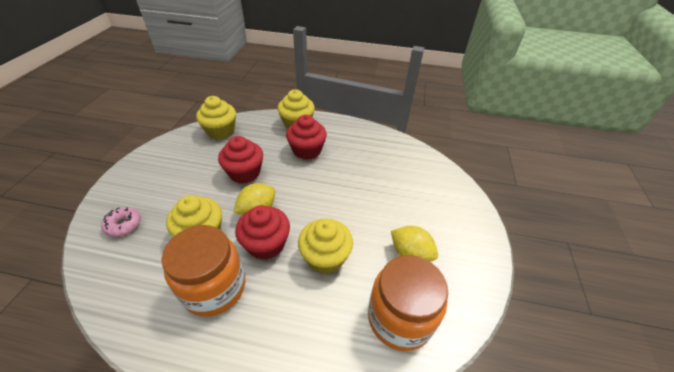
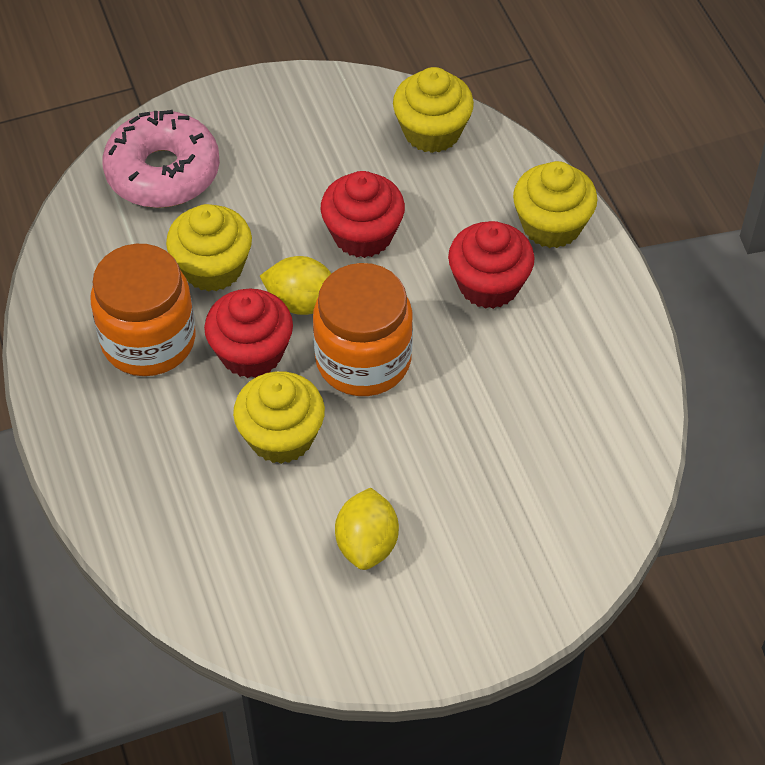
camera: 60 degrees right, 10 degrees up
pink donut [101,207,141,237] -> pink donut [102,110,220,208], size x2.04
orange jar [368,255,448,351] -> orange jar moved to [313,263,413,396]

